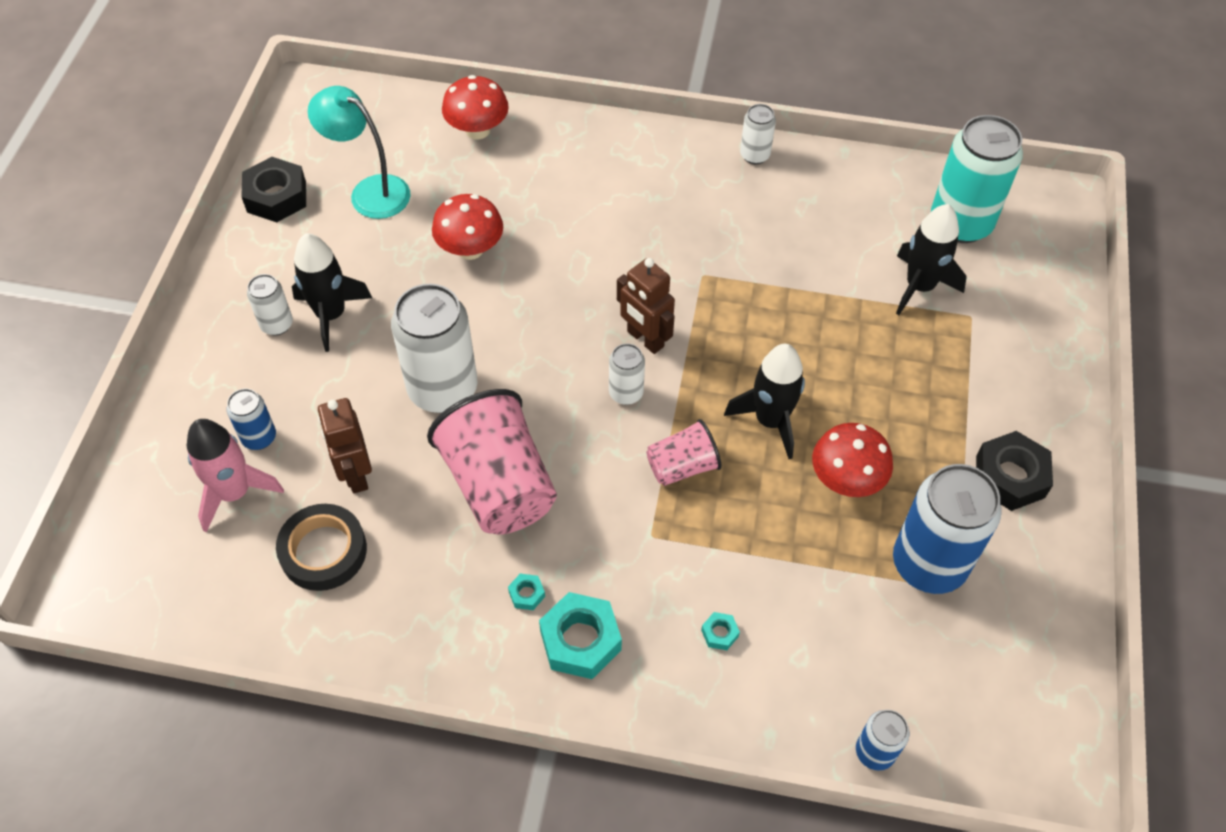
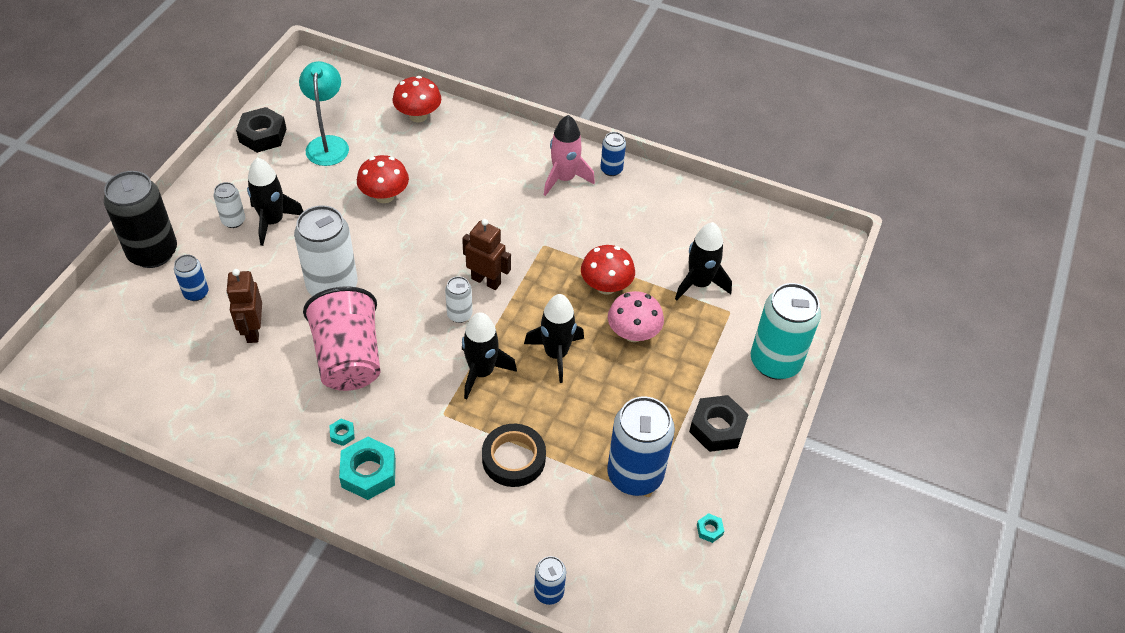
camera: 10 degrees right, 5 degrees down
pink rocket [187,419,284,532] -> pink rocket moved to [544,115,595,196]
black tape [276,504,367,591] -> black tape moved to [482,424,546,487]
turquoise lamp [308,86,411,219] -> turquoise lamp turned 45 degrees clockwise [299,61,349,166]
brown robot [617,258,675,354] -> brown robot turned 150 degrees clockwise [462,219,511,290]
pink cup [646,419,721,486] -> black rocket [462,312,517,400]
turquoise nut [701,612,740,650] -> turquoise nut moved to [697,513,724,543]
white can [740,104,776,164] -> blue can [600,132,626,176]
red mushroom [812,423,893,497] -> red mushroom moved to [581,245,635,295]
turquoise can [931,115,1023,243] -> turquoise can moved to [751,283,821,380]
none -> black can [104,171,177,268]
none -> pink mushroom [608,291,664,342]

